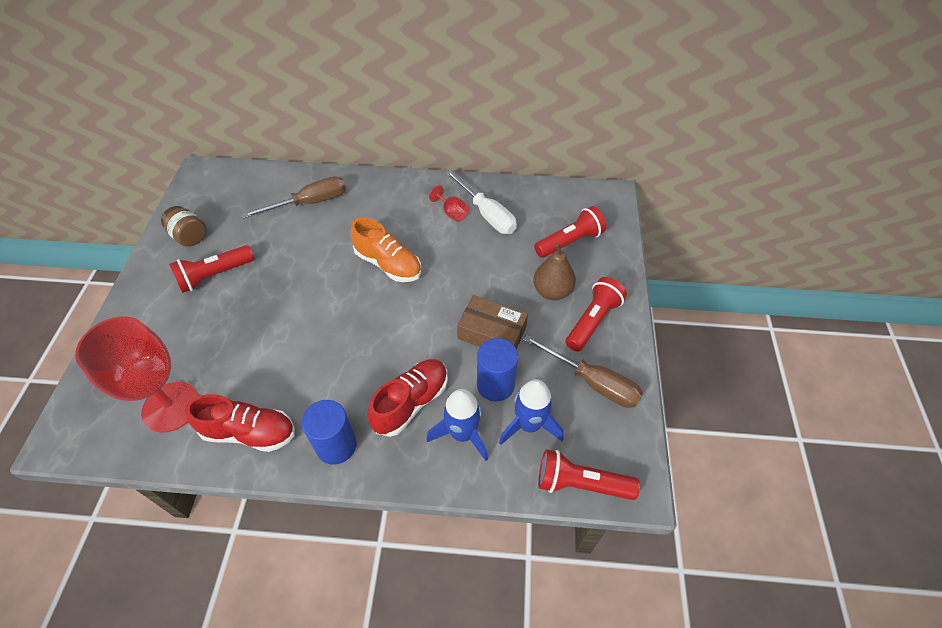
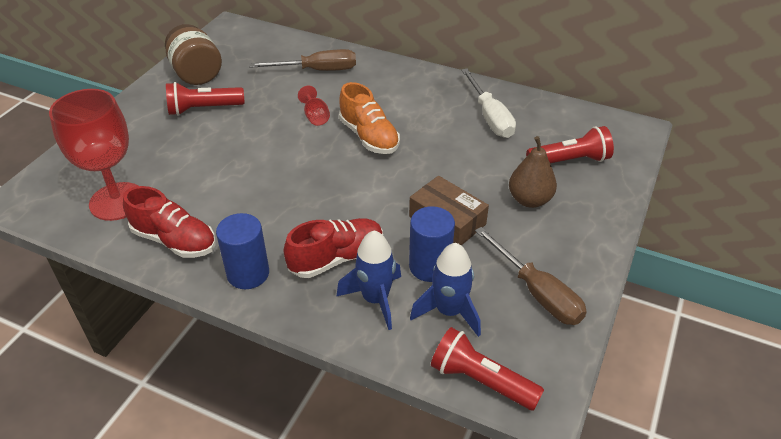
camera: 20 degrees right, 10 degrees down
brown jar [161,206,206,247] -> brown jar [165,24,222,85], size x1.50
red goblet [429,185,469,222] -> red goblet moved to [298,86,330,126]
red flashlight [566,277,627,352] -> none

